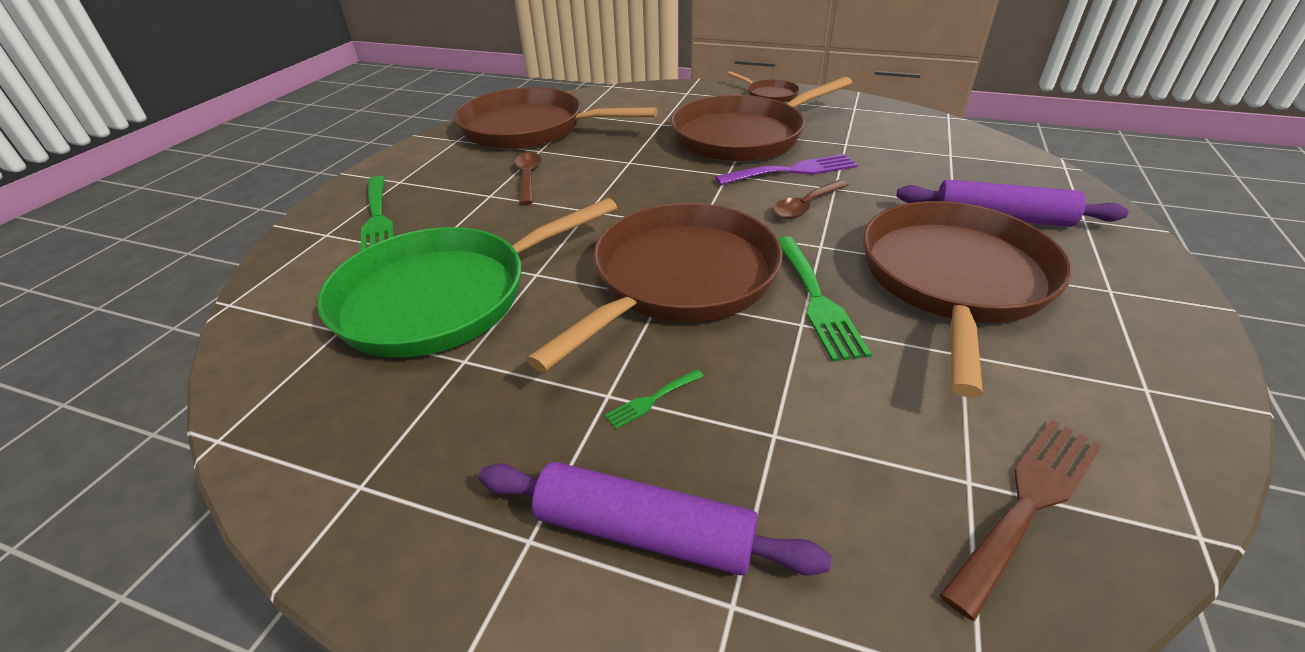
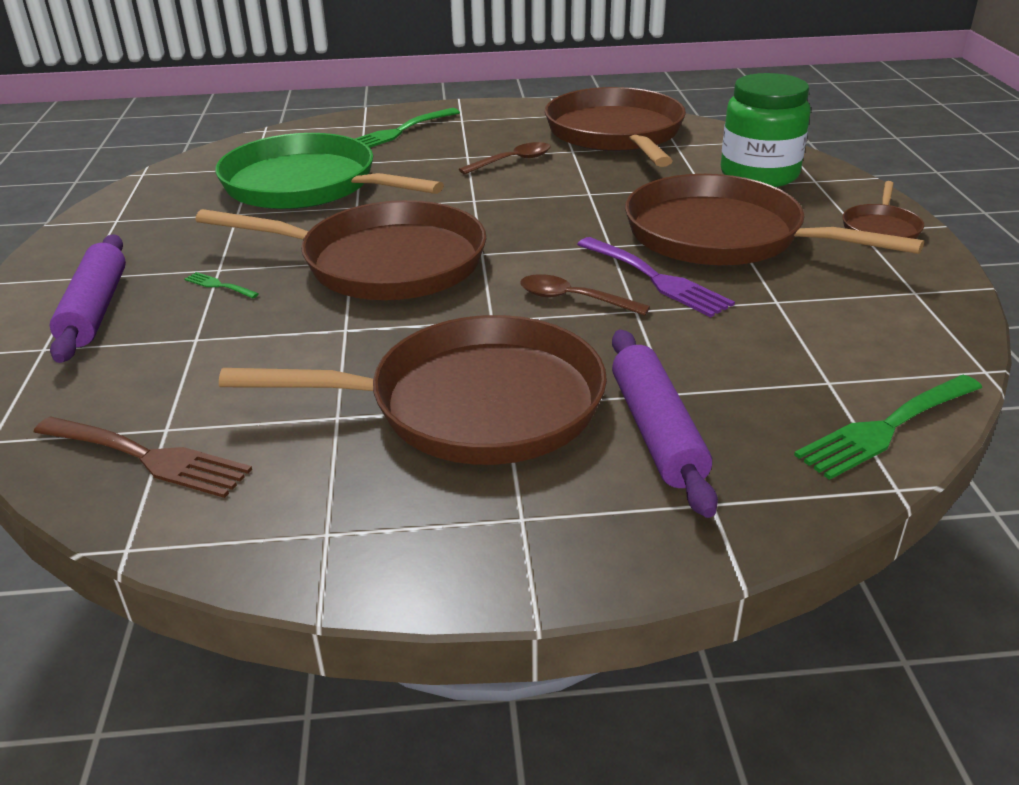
camera: 65 degrees right, 5 degrees down
green fork [777,236,872,362] -> green fork moved to [794,375,982,480]
none -> green jar [721,73,811,187]

